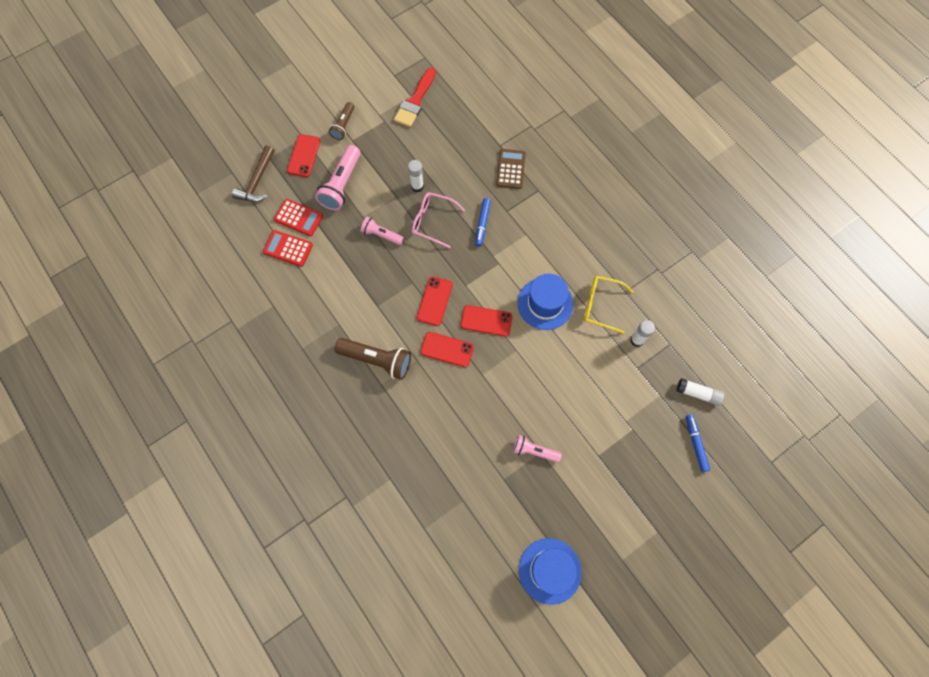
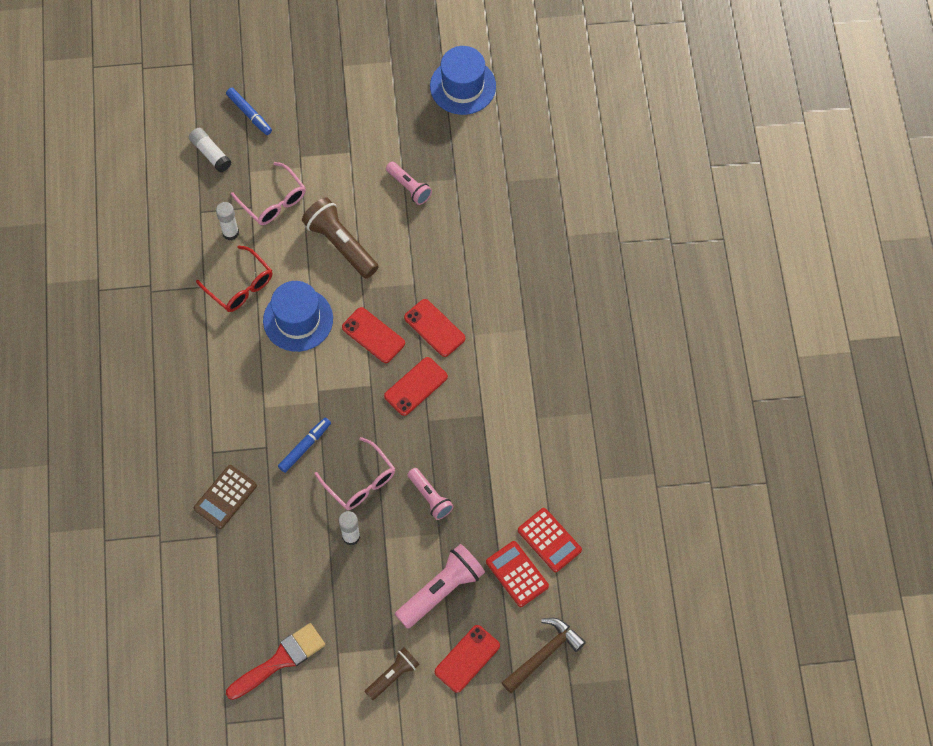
camera: 150 degrees left, 5 degrees down
brown flashlight [335,338,411,380] -> brown flashlight moved to [302,197,378,278]
yellow glasses [584,276,634,334] -> red glasses [196,245,272,312]
blue marker [686,414,710,472] -> blue marker turned 60 degrees counterclockwise [226,88,272,135]
none -> pink glasses [231,162,306,225]

